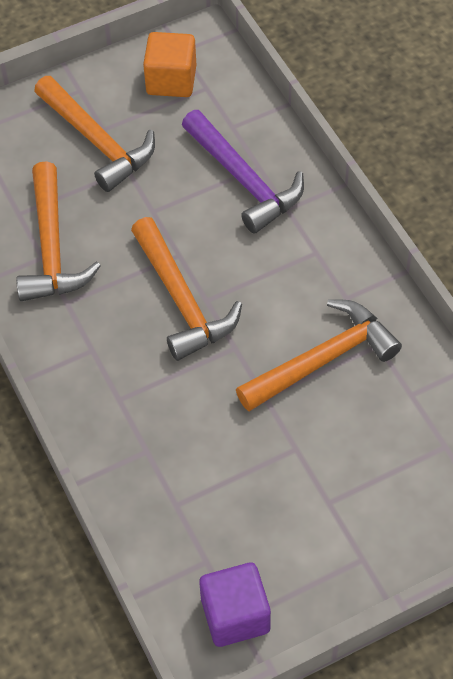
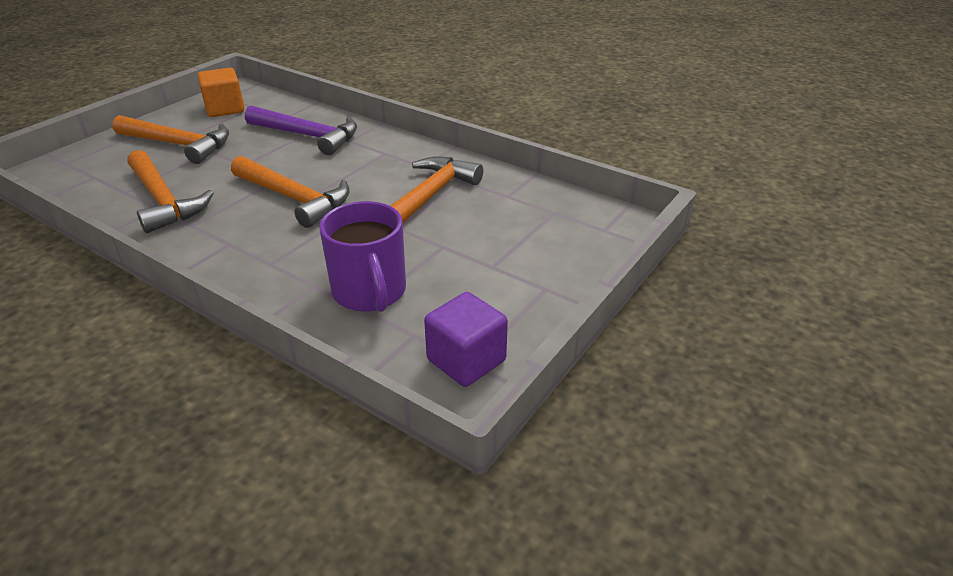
camera: 30 degrees left, 20 degrees down
none -> purple mug [319,201,406,312]

